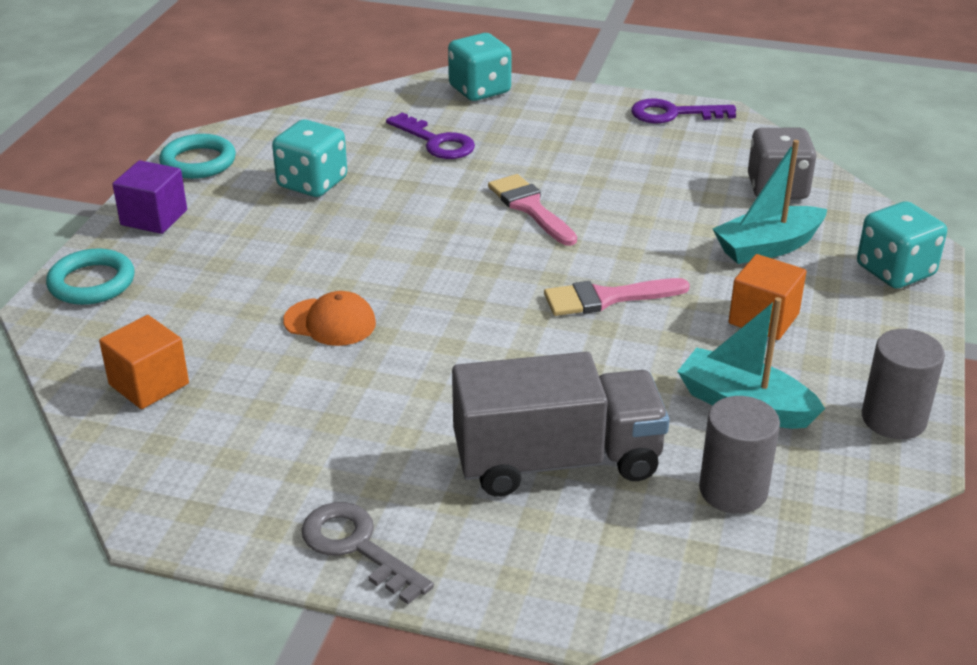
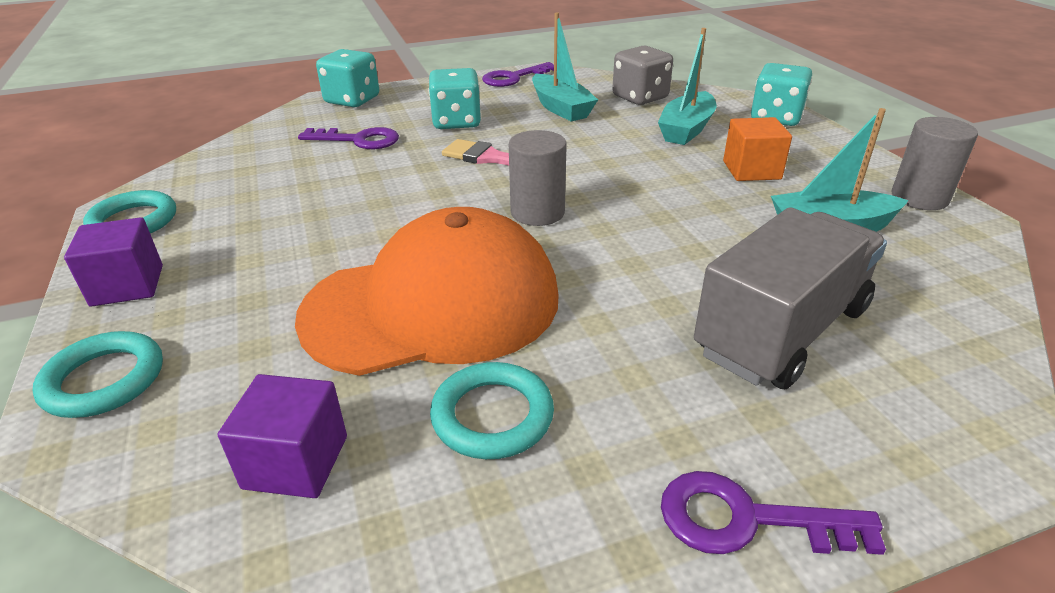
camera: 35 degrees left, 0 degrees up
orange cube [99,315,189,409] -> purple cube [218,374,347,498]
turquoise dice [272,120,347,197] -> turquoise dice moved to [429,68,481,129]
orange cap [283,291,376,346] -> orange cap [295,207,559,376], size x2.45
grey key [302,502,434,604] -> purple key [661,471,886,555]
pink brush [544,278,690,316] -> none
grey cylinder [699,396,780,514] -> grey cylinder moved to [509,130,567,226]
none -> turquoise ring [430,362,554,459]
none -> turquoise boat [532,12,598,122]

